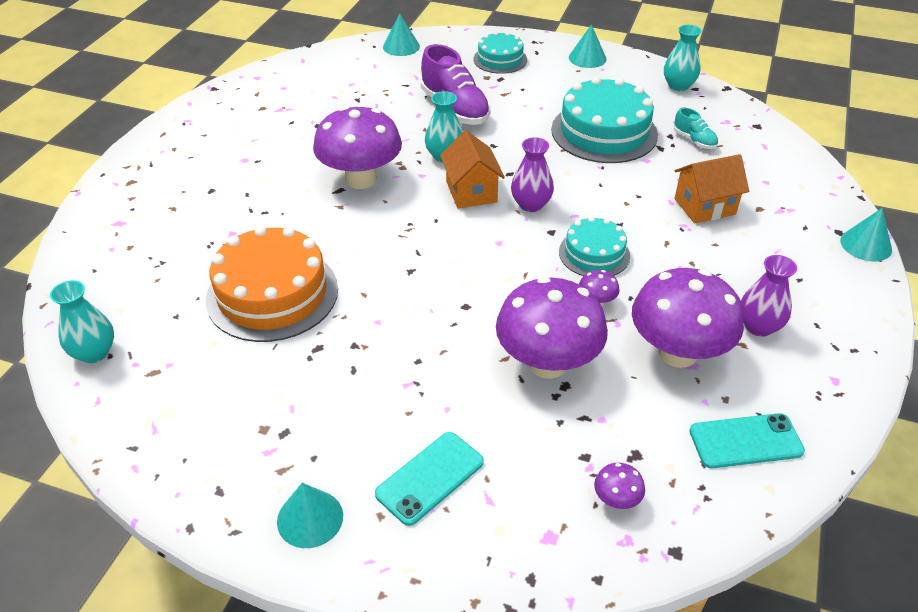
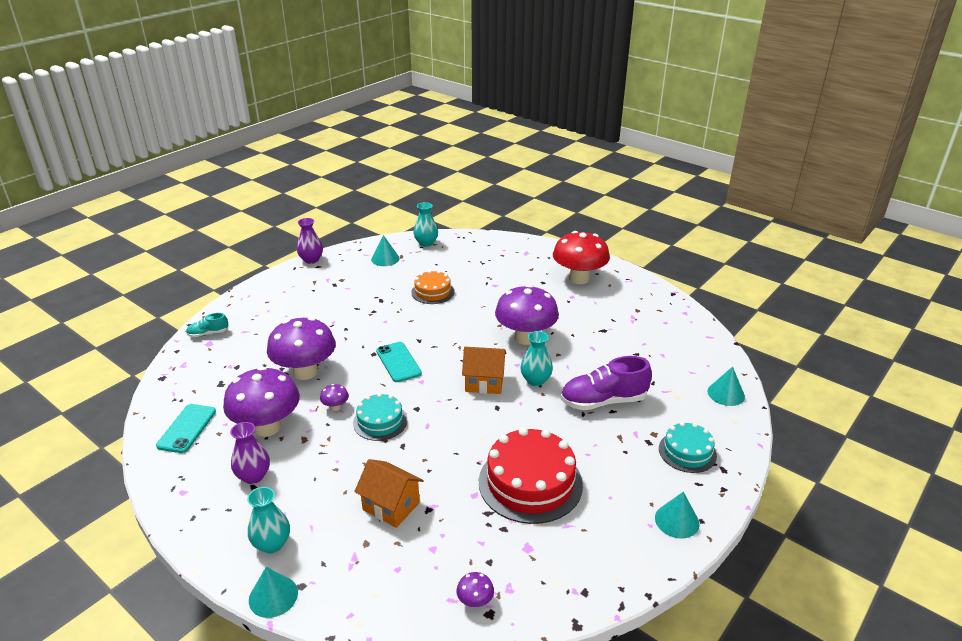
camera: 110 degrees right, 10 degrees down
orange cake [206,226,338,342] -> orange cake [411,270,454,304], size x0.57
turquoise cone [277,483,343,548] -> turquoise cone moved to [371,235,400,266]
turquoise phone [375,432,484,526] -> turquoise phone moved to [376,342,422,382]
purple vase [511,137,554,212] -> purple vase moved to [297,218,323,264]
turquoise cake [551,76,658,163] -> red cake [479,427,583,524]
purple mushroom [594,463,645,509] -> purple mushroom moved to [456,572,494,608]
turquoise vase [664,25,702,91] -> turquoise vase moved to [247,487,290,553]
turquoise shoe [674,107,718,149] -> turquoise shoe moved to [186,313,228,337]
orange house [675,154,749,223] -> orange house turned 60 degrees counterclockwise [354,459,424,528]
none -> red mushroom [553,231,610,284]

